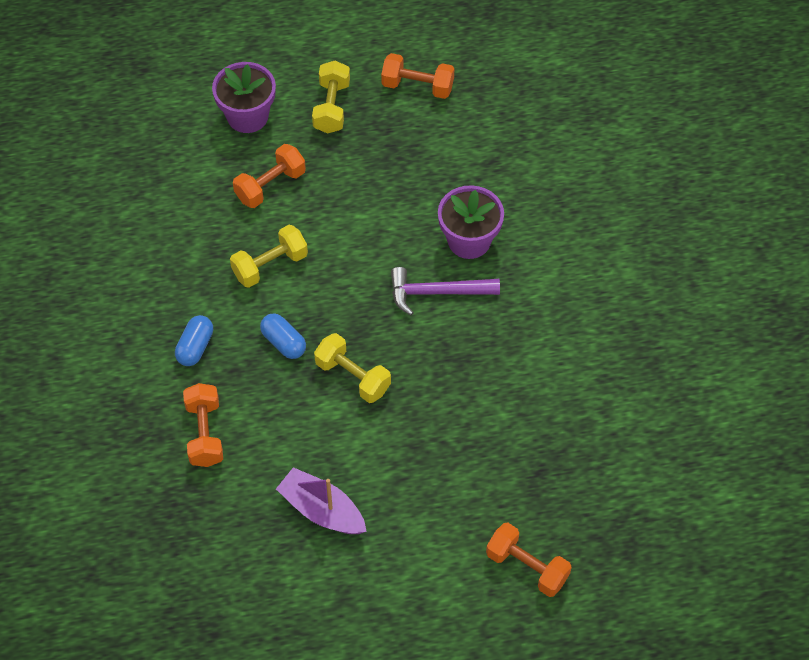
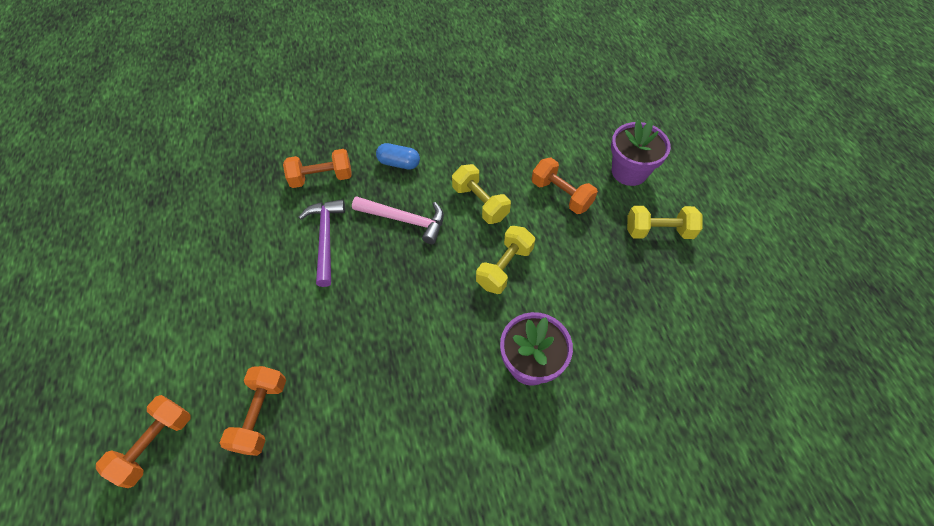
camera: 85 degrees right, 0 degrees up
blue capsule [260,313,306,359] -> pink hammer [352,196,444,244]
purple boat [276,467,367,534] -> none
yellow dumbbell [314,333,391,403] -> yellow dumbbell moved to [476,226,535,294]
orange dumbbell [381,53,455,99] -> orange dumbbell moved to [220,366,286,456]
purple hammer [391,267,500,316] -> purple hammer moved to [298,199,345,287]

